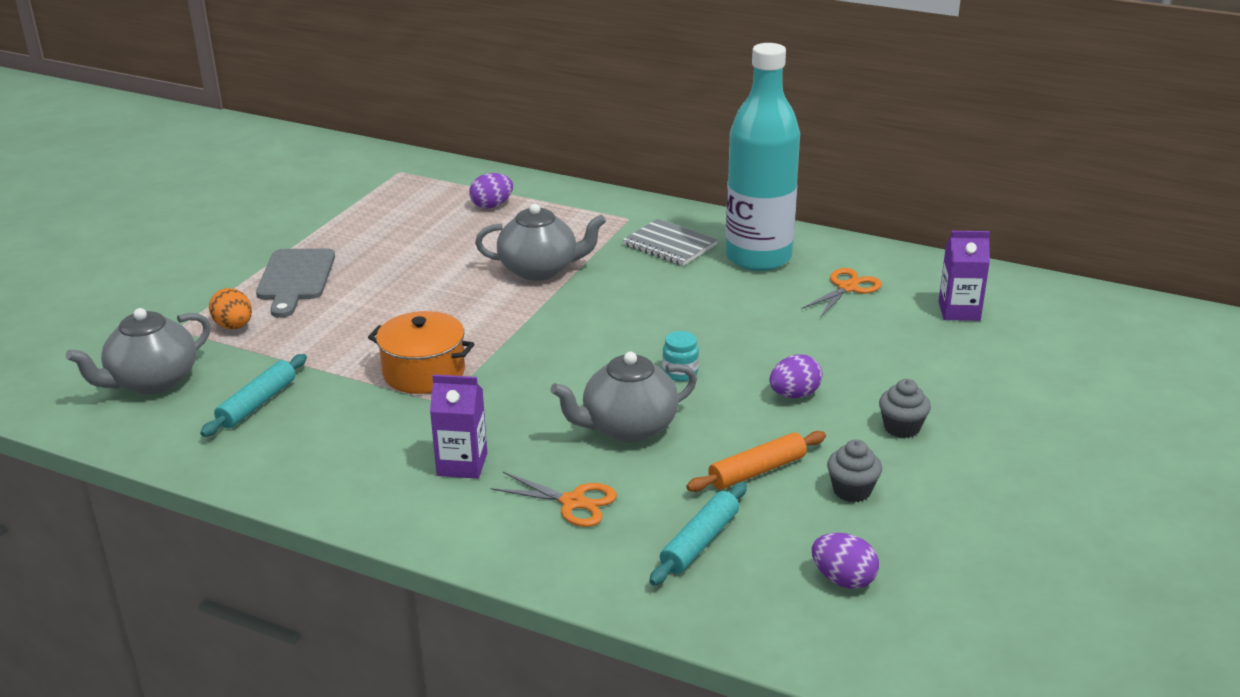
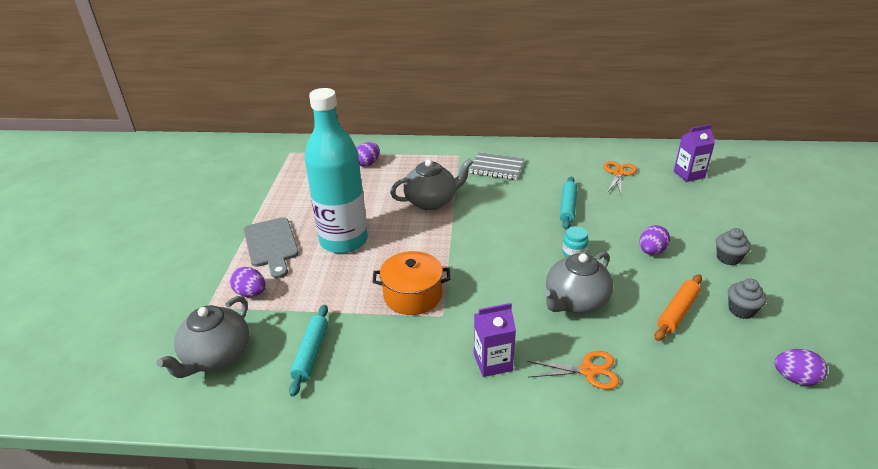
camera: 20 degrees left, 5 degrees up
orange egg [209,288,252,329] -> purple egg [230,267,266,297]
turquoise rolling pin [649,482,747,585] -> turquoise rolling pin moved to [560,177,577,230]
turquoise bottle [726,43,800,271] -> turquoise bottle moved to [305,88,368,253]

